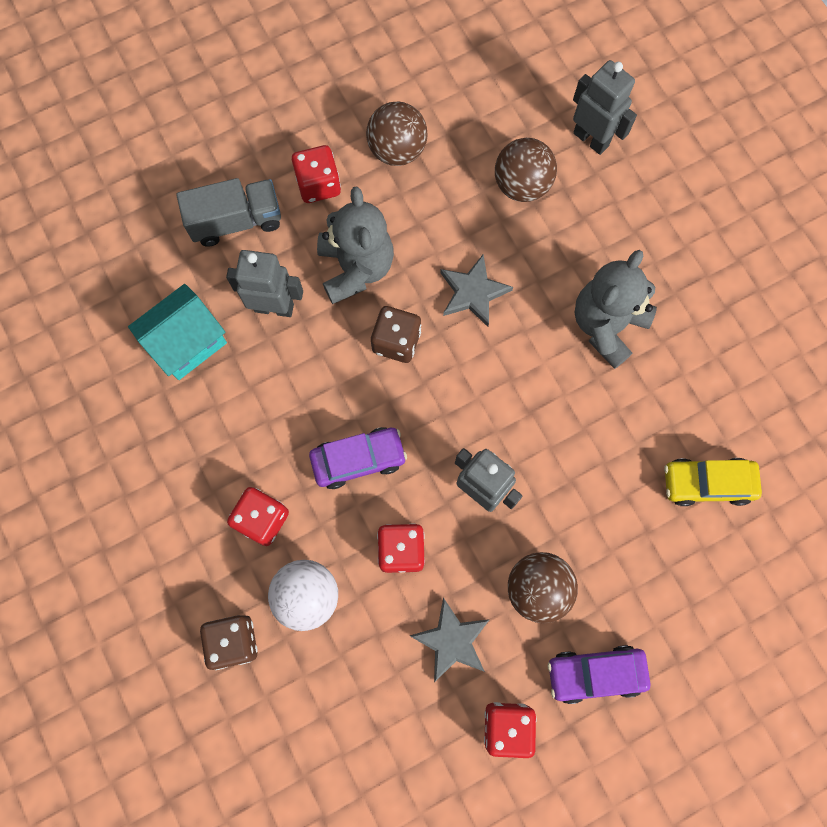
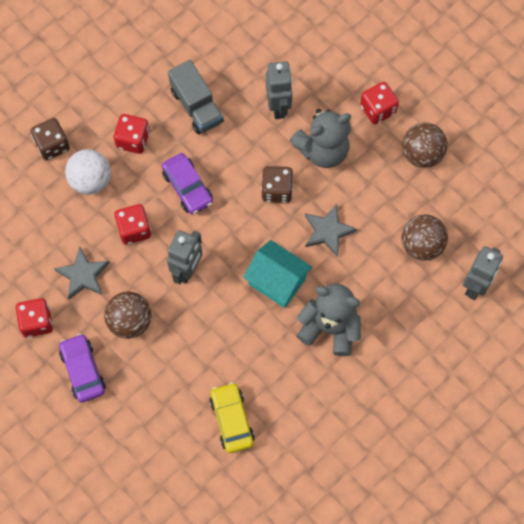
camera: 75 degrees right, 5 degrees down
turquoise house [128,284,227,380] -> turquoise house moved to [243,240,312,308]
grey truck [176,178,281,247] -> grey truck moved to [168,60,224,134]

